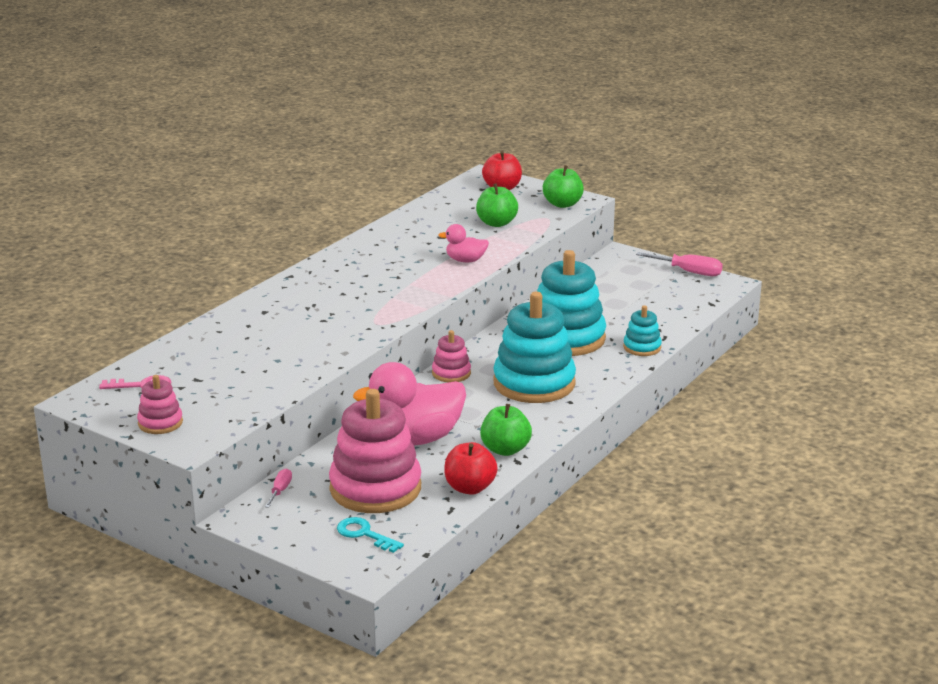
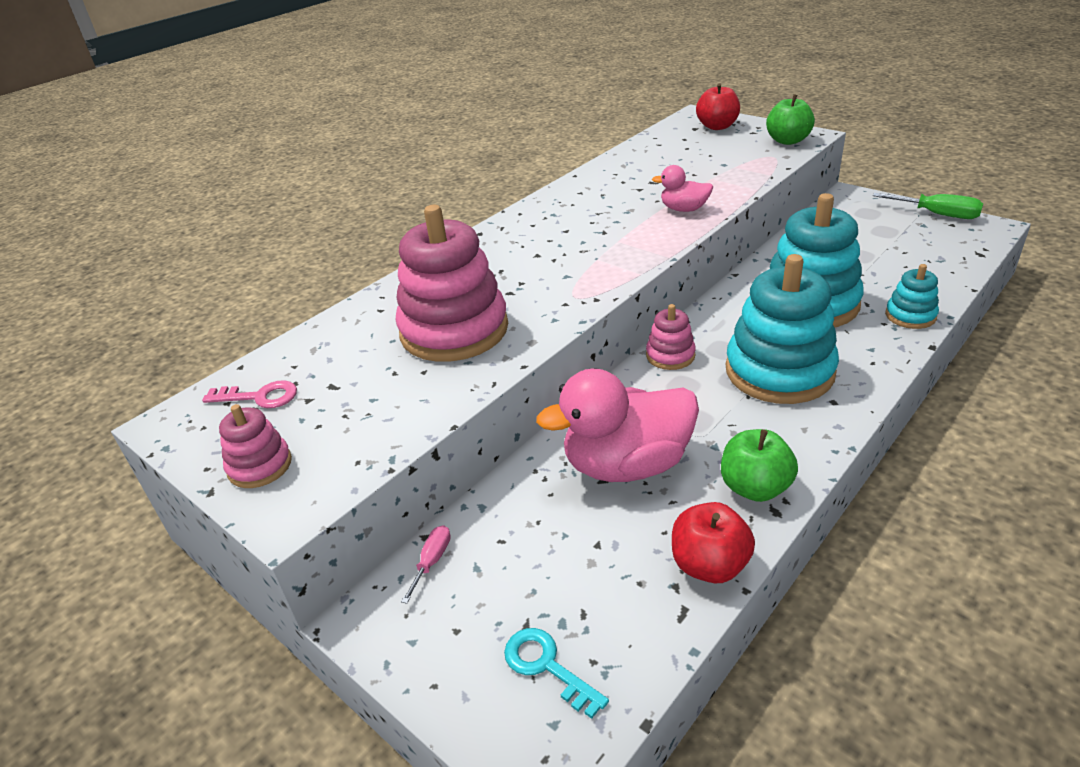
camera: 10 degrees right, 10 degrees up
pink stacking toy [329,389,421,513] -> pink stacking toy moved to [395,205,508,362]
green apple [476,183,518,227] -> none
pink screwdriver [636,252,723,276] -> green screwdriver [873,193,983,219]

